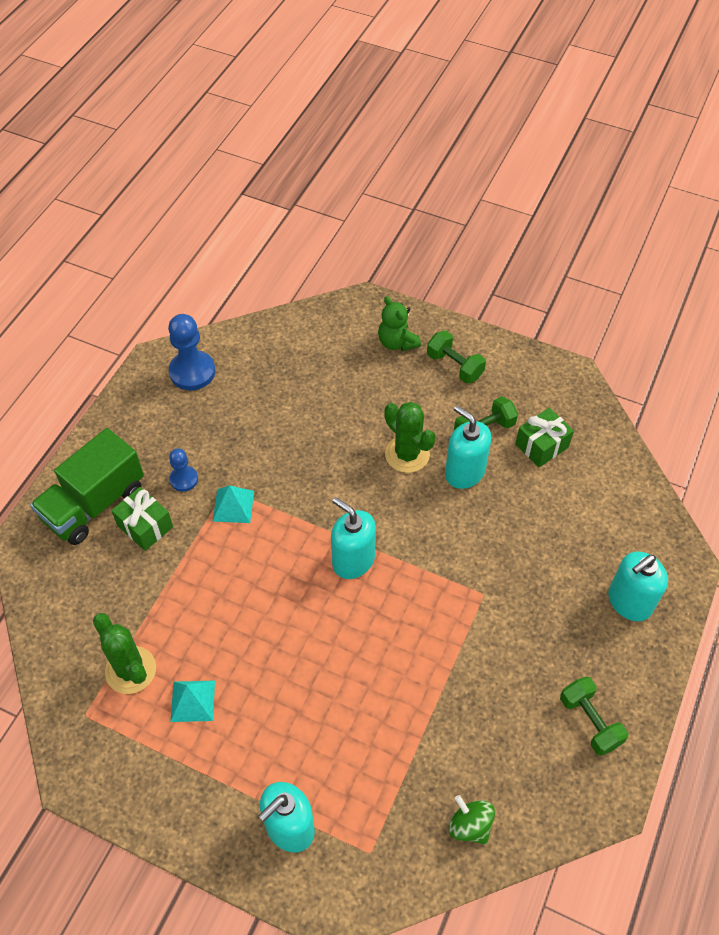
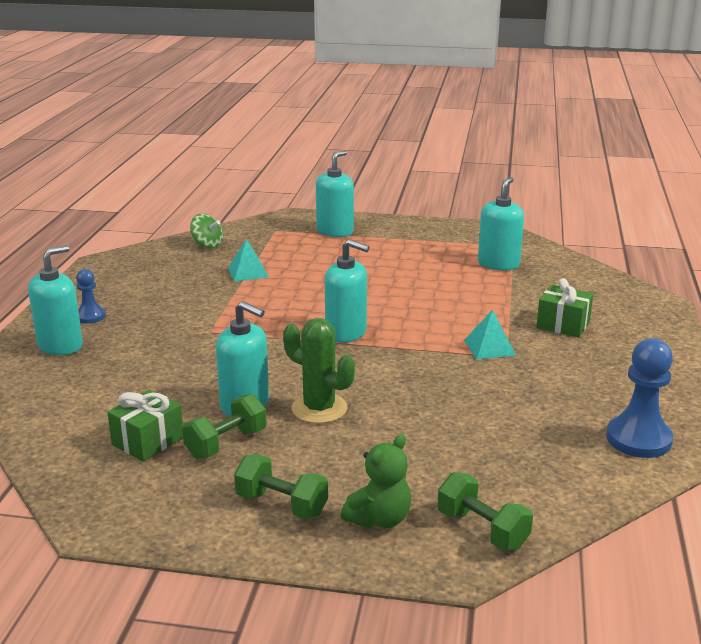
camera: 165 degrees right, 30 degrees down
green truck [30,428,144,545] -> none
green cactus [93,613,156,694] -> turquoise soap dispenser [478,177,524,271]
blue pawn [169,449,198,492] -> blue pawn moved to [76,269,106,324]
turquoise pyramid [170,681,215,722] -> turquoise pyramid moved to [228,239,269,282]
green teddy bear [378,296,421,351] -> green teddy bear turned 90 degrees clockwise [341,434,411,528]
green dumbbell [560,677,628,756] -> green dumbbell moved to [437,472,533,550]

